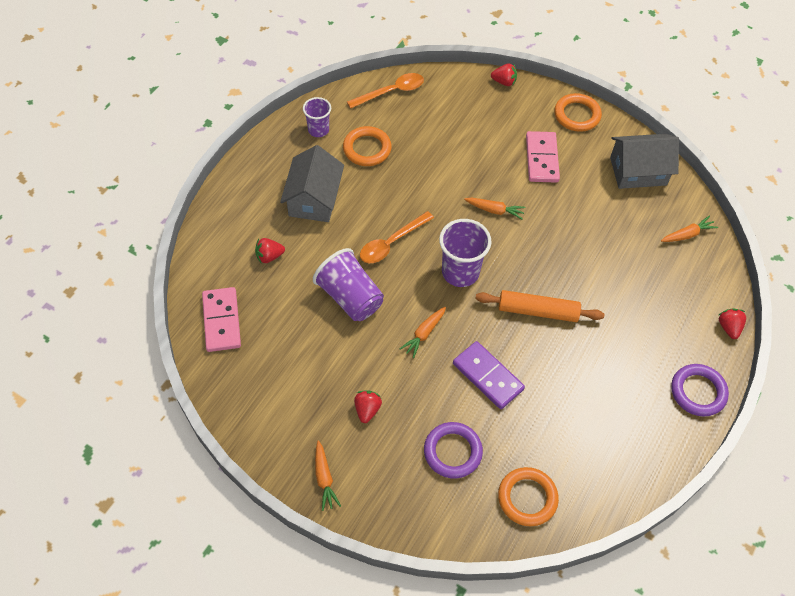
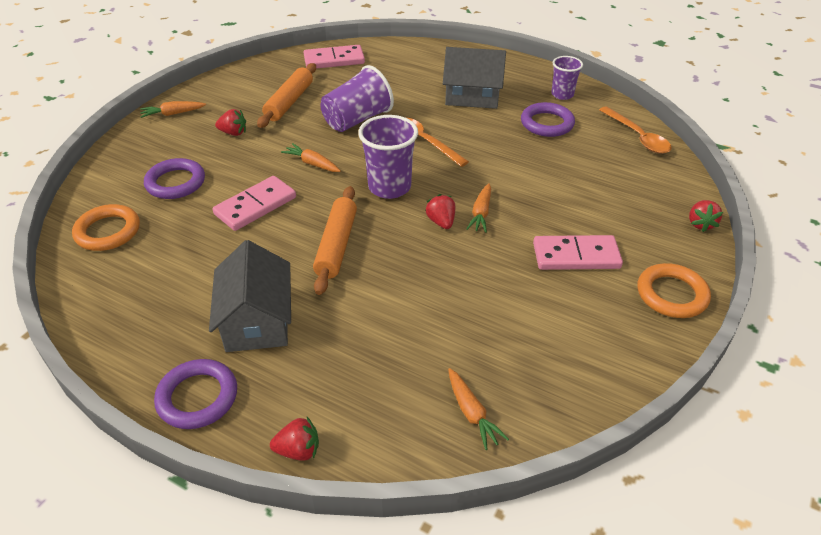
camera: 90 degrees right, 15 degrees down
red strawberry [255,238,285,263] -> red strawberry moved to [425,194,455,229]
orange ring [343,126,392,166] -> purple ring [521,102,575,137]
purple domino [453,341,525,409] -> pink domino [212,176,296,231]
grey house [610,134,679,189] -> grey house moved to [209,240,291,352]
none -> orange rolling pin [257,63,316,128]

